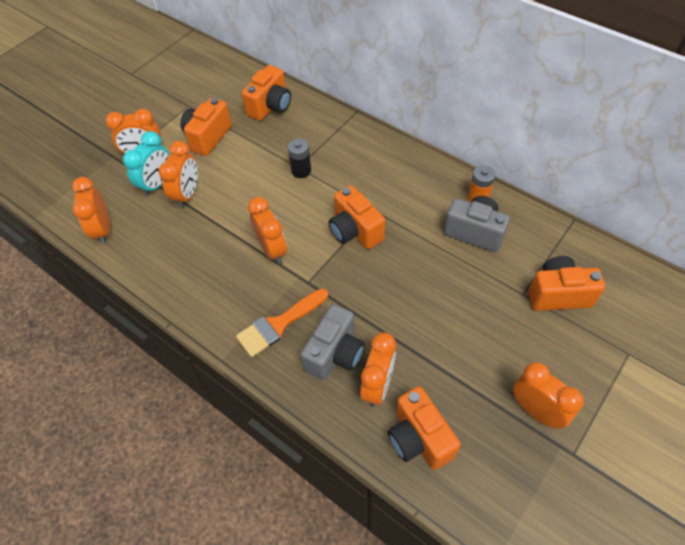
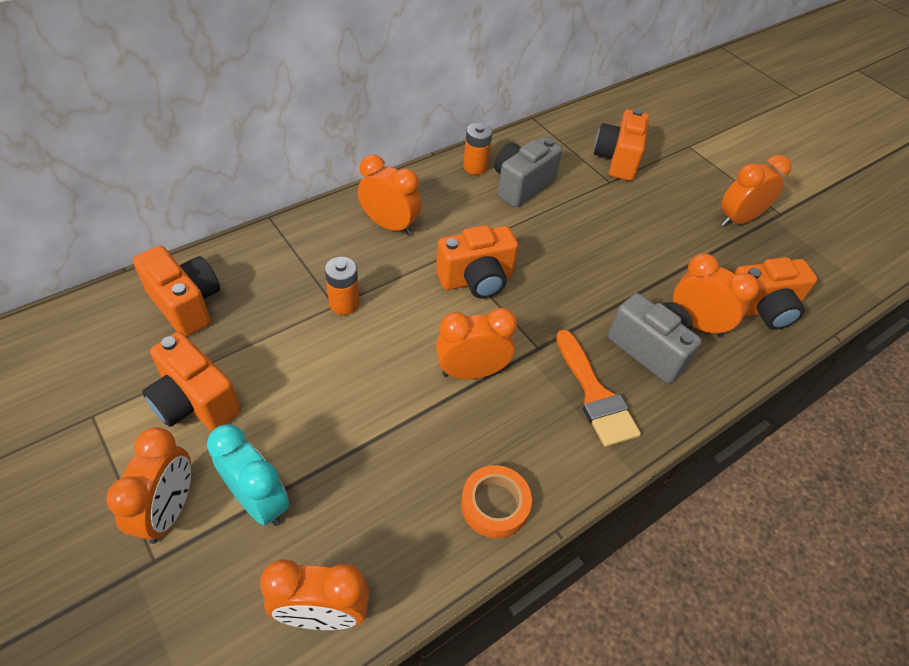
camera: 80 degrees left, 5 degrees down
orange clock [159,141,198,208] -> orange clock moved to [358,155,421,235]
black battery [288,139,311,178] -> orange battery [325,257,360,315]
none -> orange tape [461,465,532,538]

